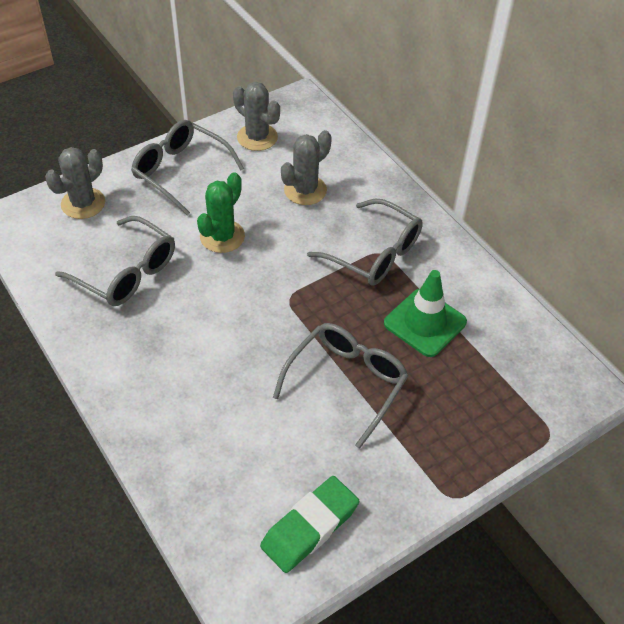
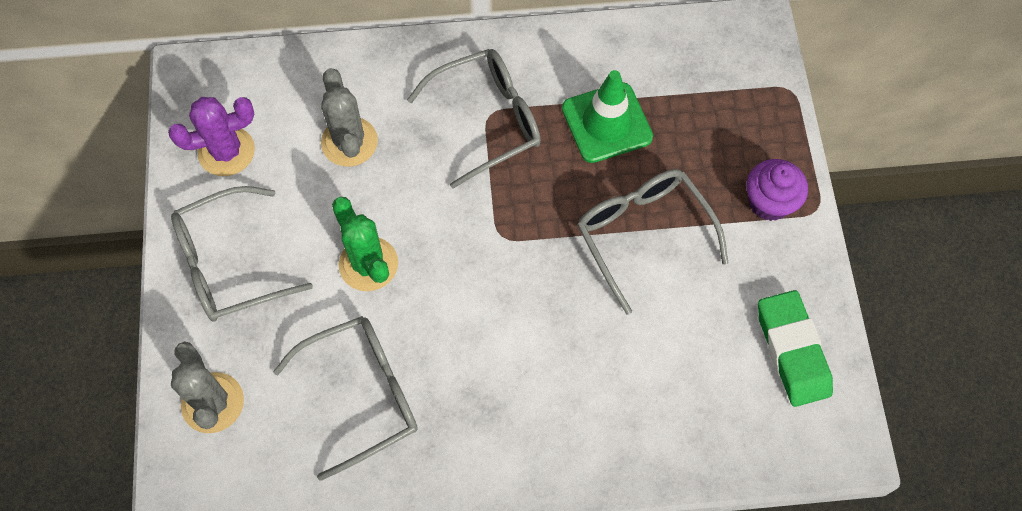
camera: 60 degrees left, 15 degrees up
grey cactus [233,82,280,151] -> purple cactus [168,97,255,176]
none -> purple cupcake [747,159,808,221]

